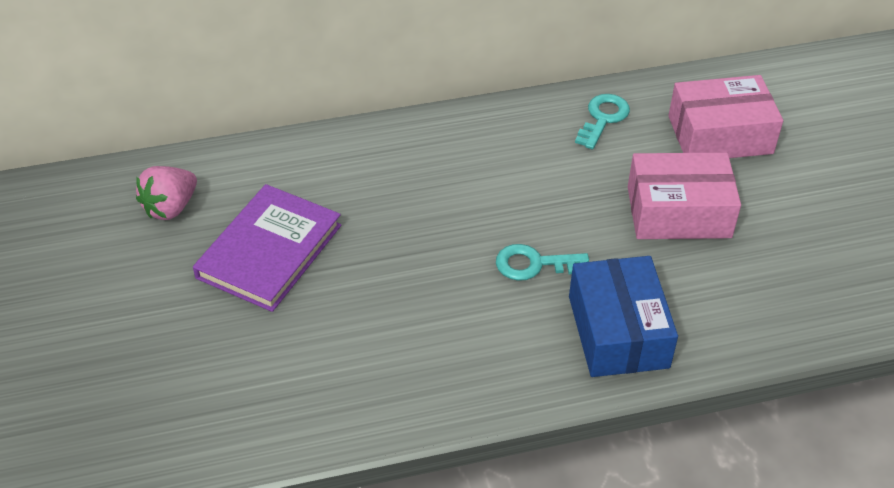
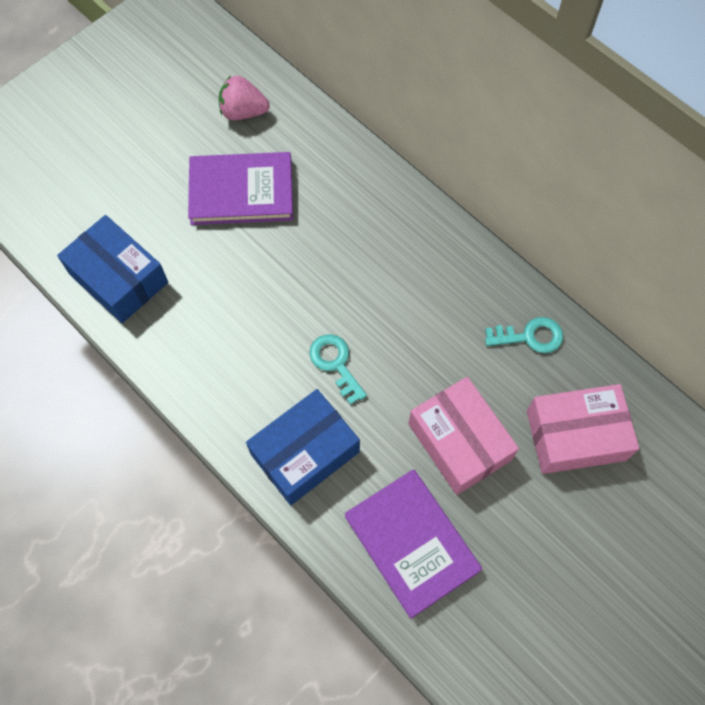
camera: 60 degrees right, 20 degrees up
pink box [668,75,783,158] -> pink box turned 60 degrees counterclockwise [527,384,639,474]
none -> blue box [57,215,168,323]
none -> purple book [345,469,482,619]

